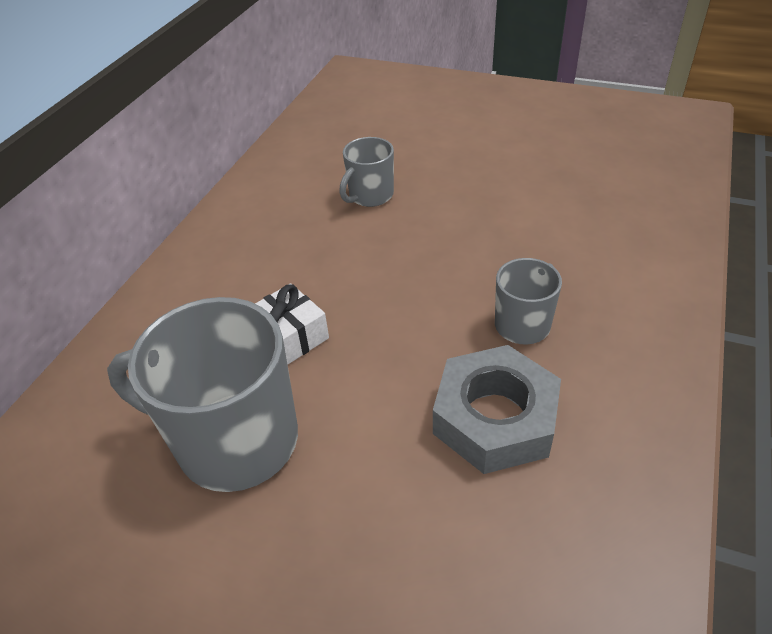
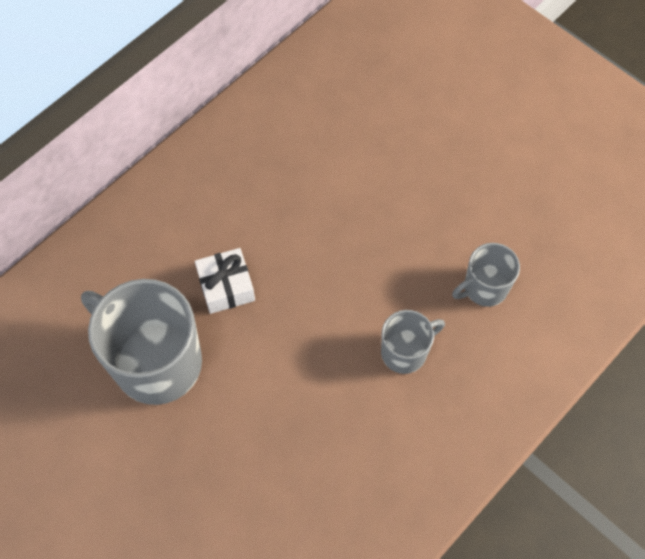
camera: 20 degrees right, 20 degrees up
grey mug [339,137,394,207] -> grey mug moved to [452,243,520,307]
grey nut [433,345,561,474] -> none

